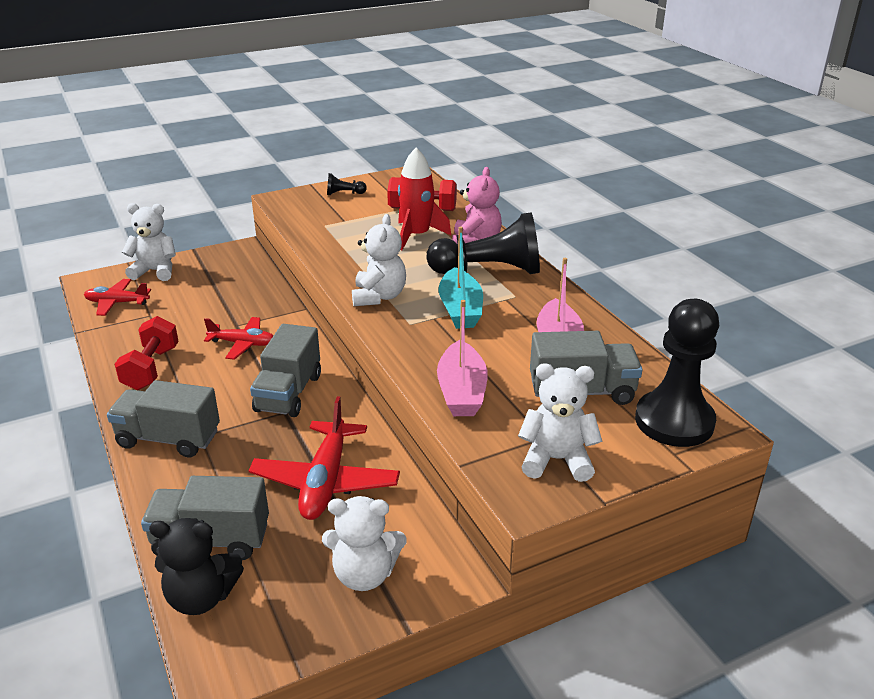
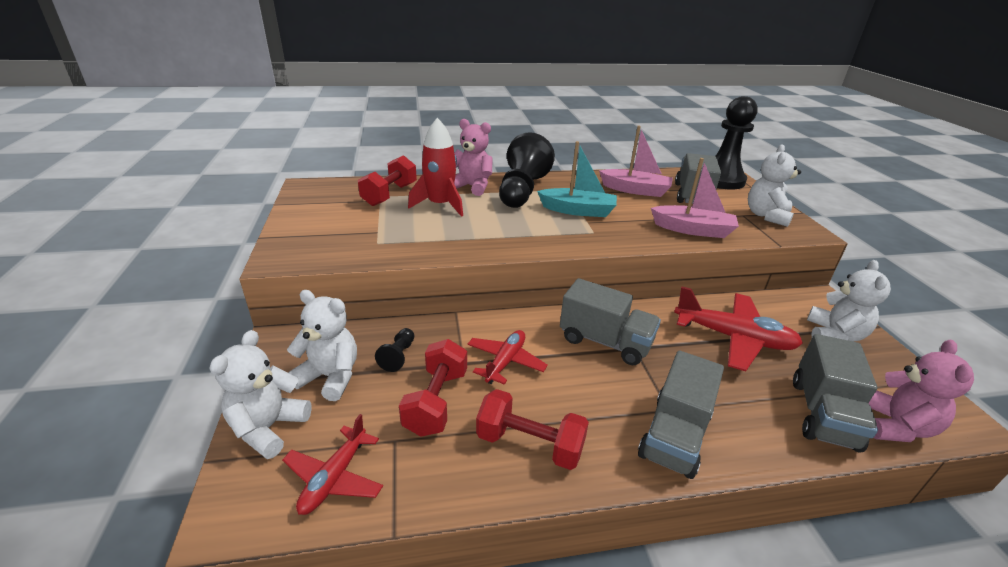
camera: 75 degrees left, 0 degrees up
black teddy bear [149,518,244,615] -> pink teddy bear [868,340,974,442]
black pawn [327,173,367,195] -> black pawn moved to [375,328,414,372]
white teddy bear [352,214,406,306] -> white teddy bear moved to [287,290,357,401]
none -> red dumbbell [399,339,467,437]

